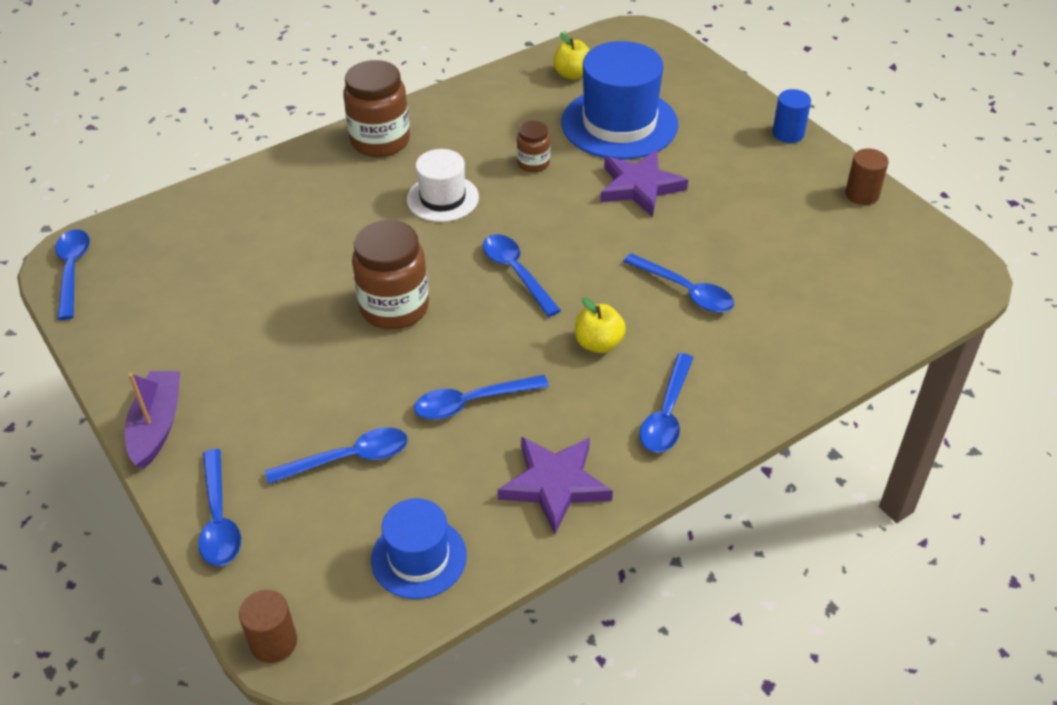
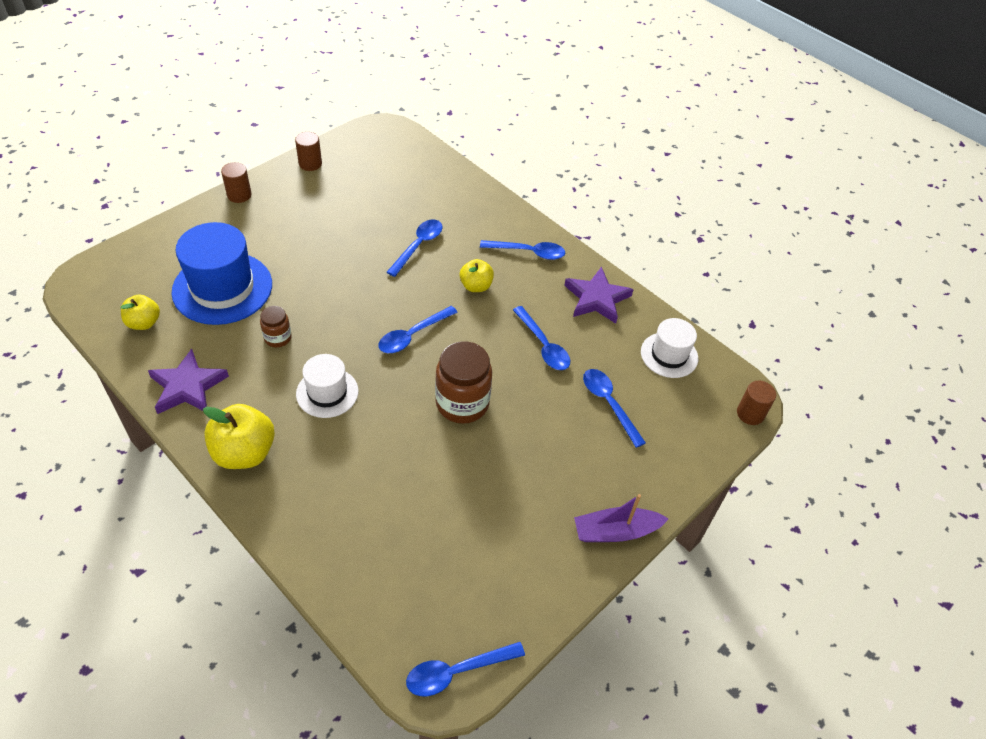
camera: 105 degrees left, 5 degrees up
blue spoon [199,449,241,566] -> none
brown jar [343,60,410,157] -> yellow apple [203,404,275,469]
blue hat [371,498,467,599] -> white hat [641,318,698,378]
purple star [600,150,688,217] -> purple star moved to [148,349,229,414]
blue cylinder [772,89,811,143] -> brown cylinder [221,162,252,203]

